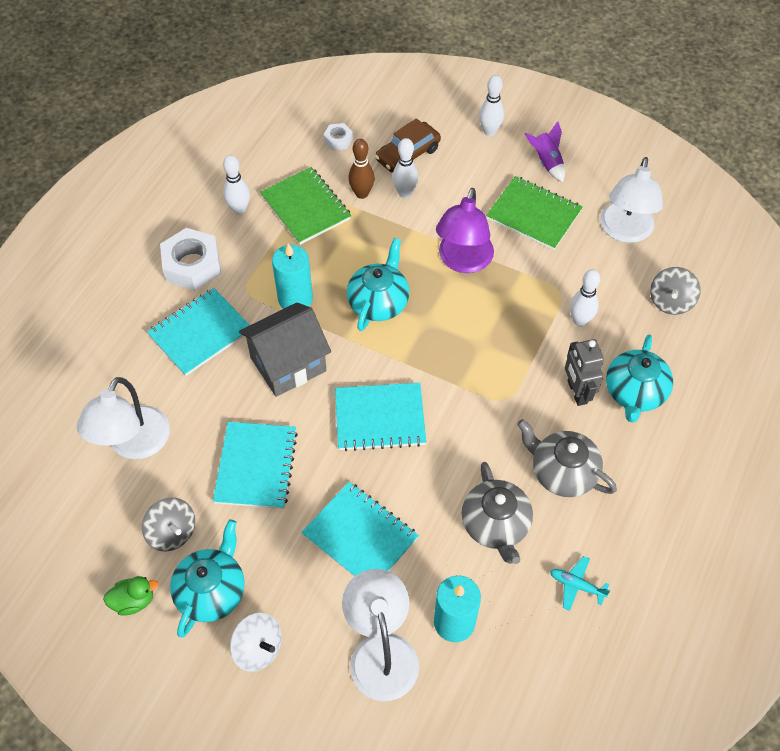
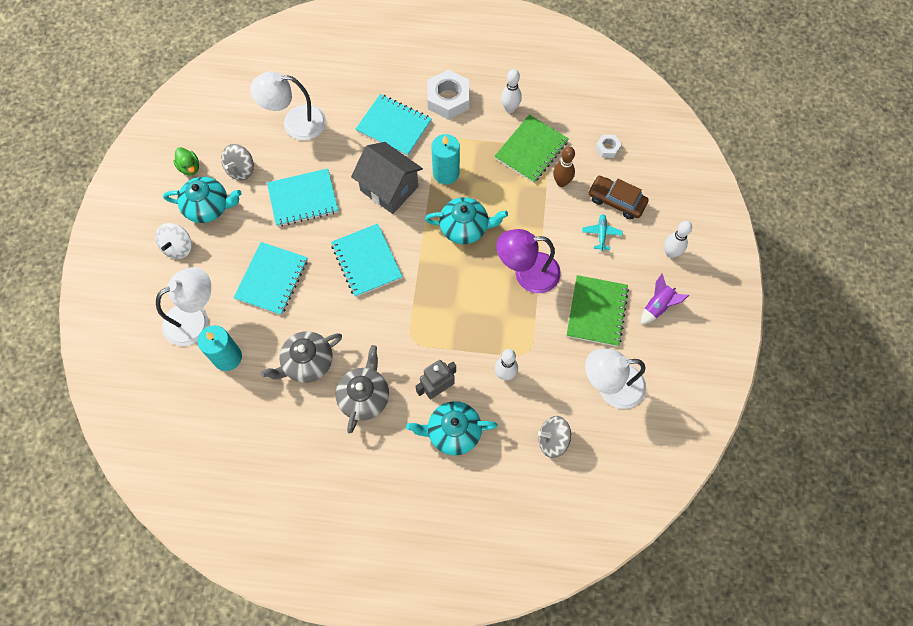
camera: 70 degrees right, 10 degrees up
white bowling pin [392,138,418,198] -> none
turquoise plane [550,556,610,611] -> turquoise plane moved to [582,214,622,251]

